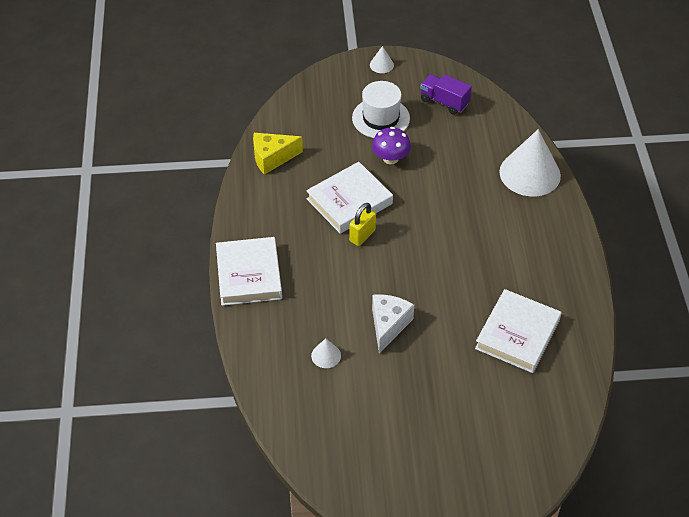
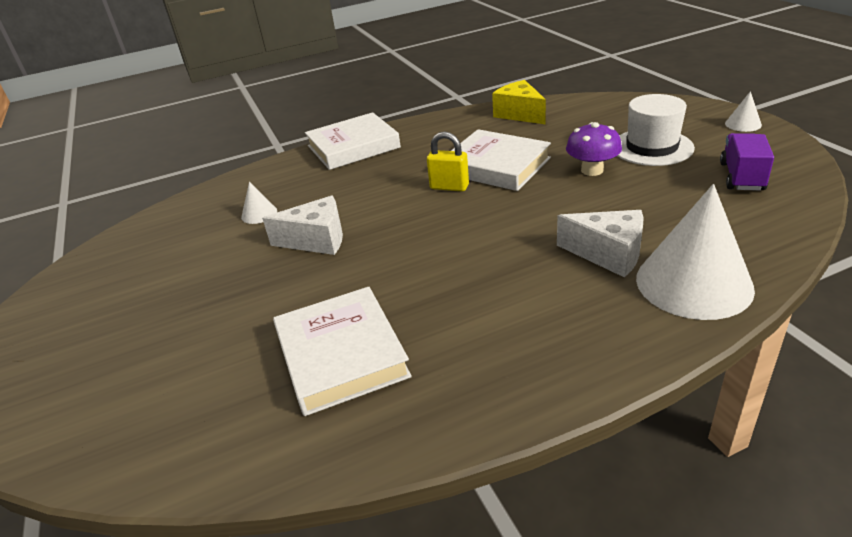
camera: 75 degrees right, 15 degrees down
white book [475,289,561,373] -> white book turned 60 degrees clockwise [273,287,412,416]
none -> white cheese [557,210,643,278]

